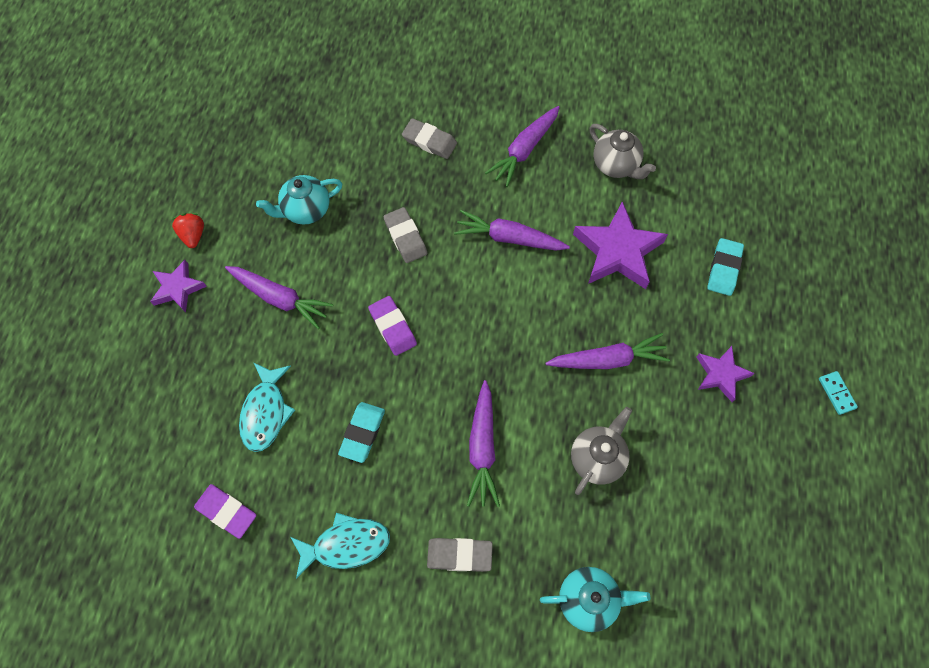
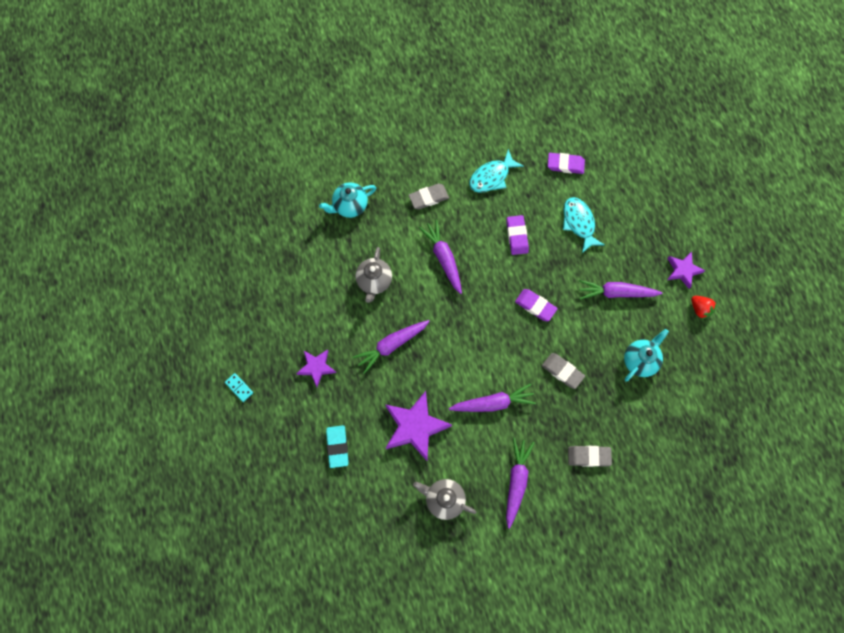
camera: 155 degrees right, 5 degrees up
turquoise eraser [338,402,385,463] -> purple eraser [507,215,529,255]

